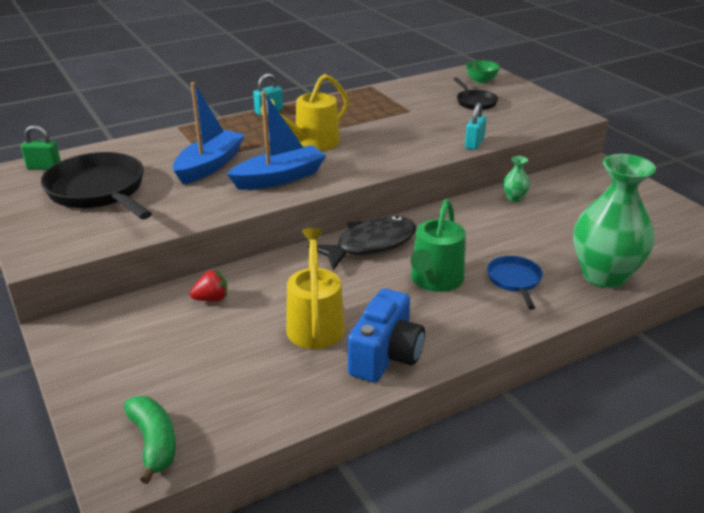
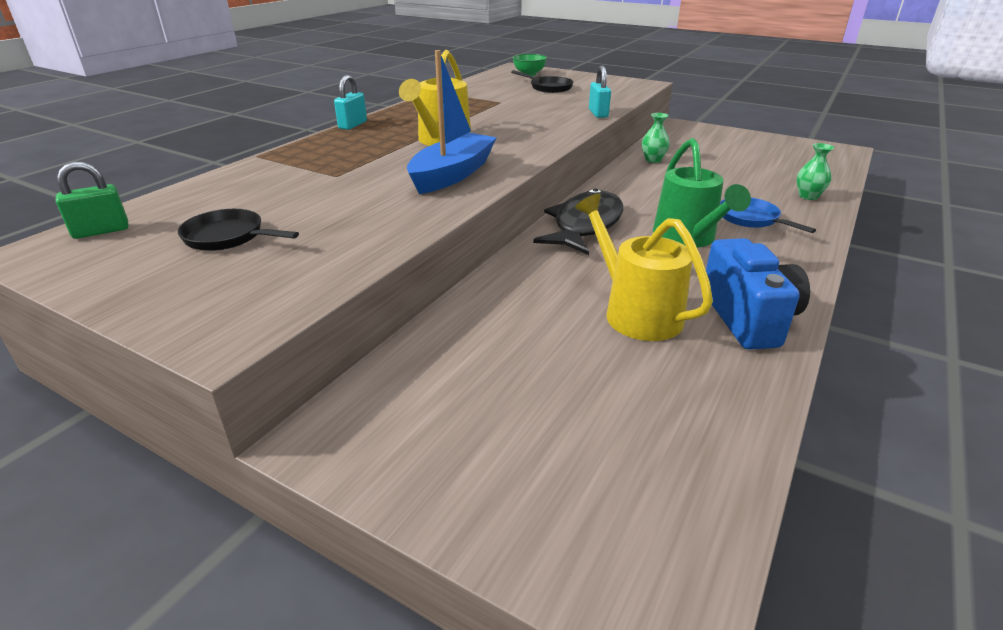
camera: 30 degrees left, 0 degrees up
black pan [41,152,152,219] -> black pan [178,209,299,251], size x0.52
green banana [124,396,176,484] -> none
blue boat [173,82,245,184] -> none
red strawberry [190,270,227,302] -> none
green vase [573,154,656,288] -> green vase [797,143,834,200], size x0.41

